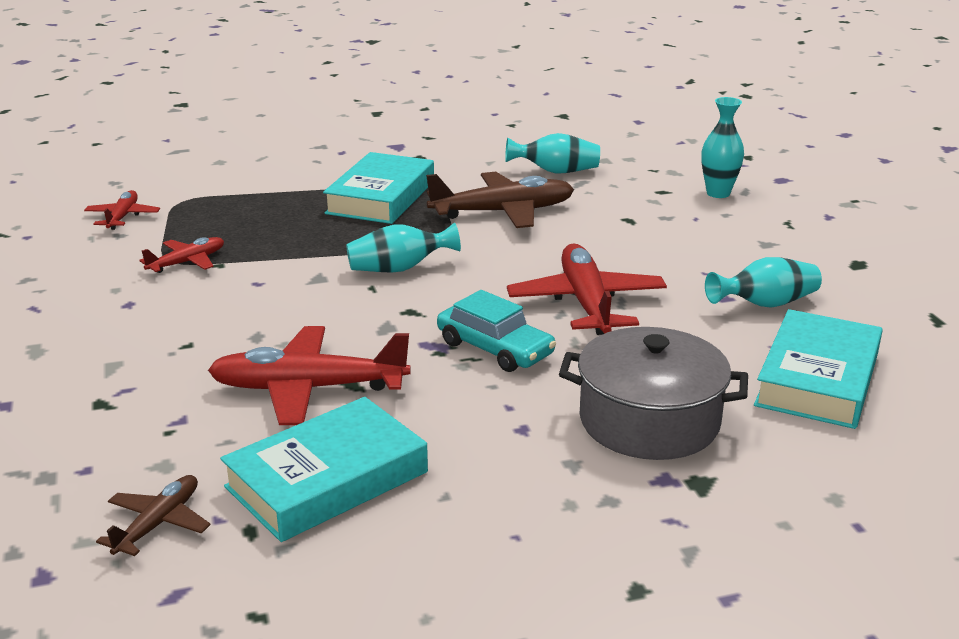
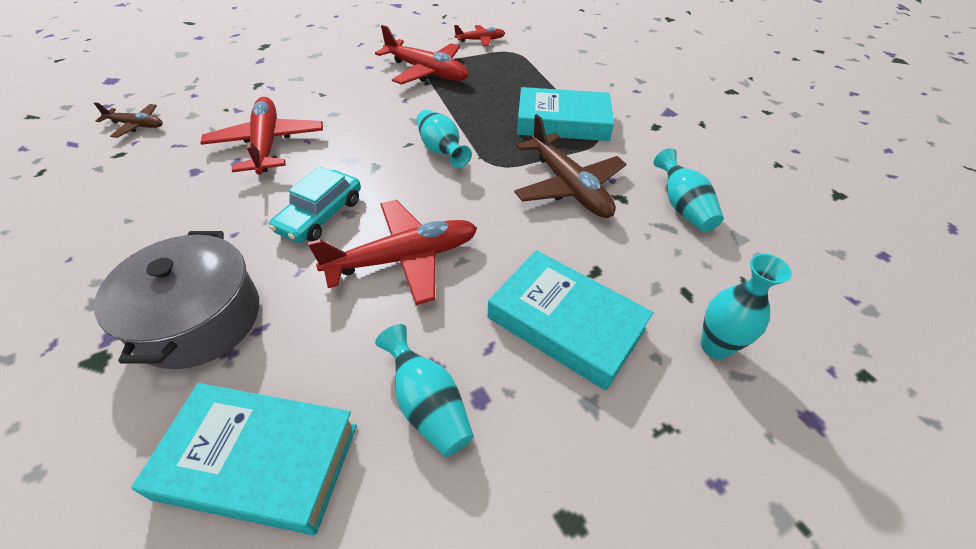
camera: 75 degrees right, 20 degrees up
red plane [139,237,224,273] -> red plane [375,25,469,85], size x1.85
turquoise book [220,397,428,542] -> turquoise book moved to [488,250,654,391]

